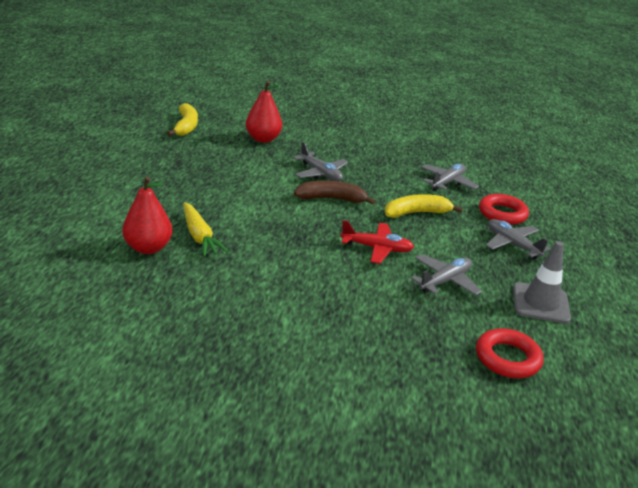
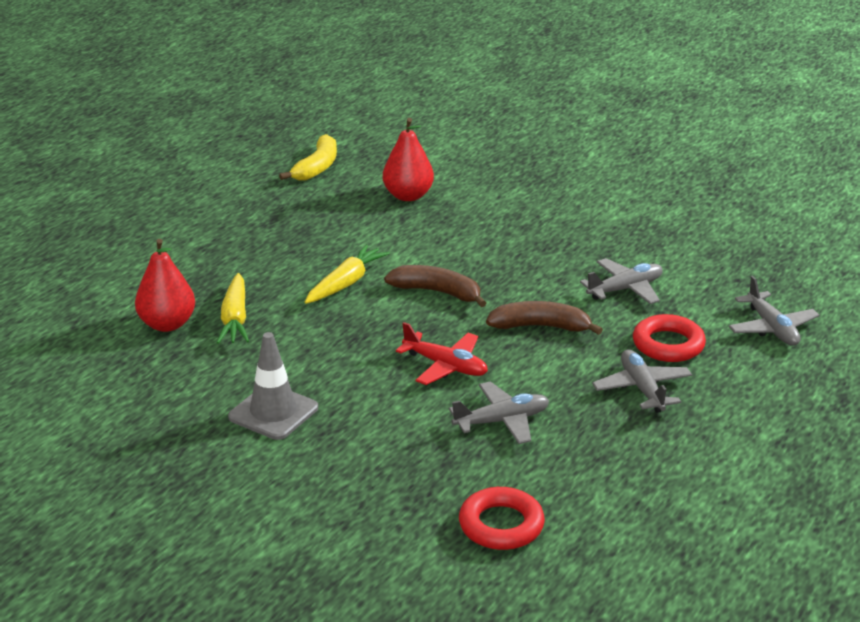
camera: 25 degrees right, 0 degrees up
grey plane [293,142,348,181] -> grey plane moved to [729,276,819,346]
yellow banana [385,194,463,218] -> brown banana [486,301,603,335]
grey traffic cone [513,241,571,324] -> grey traffic cone moved to [228,332,318,440]
none -> yellow carrot [305,245,390,304]

